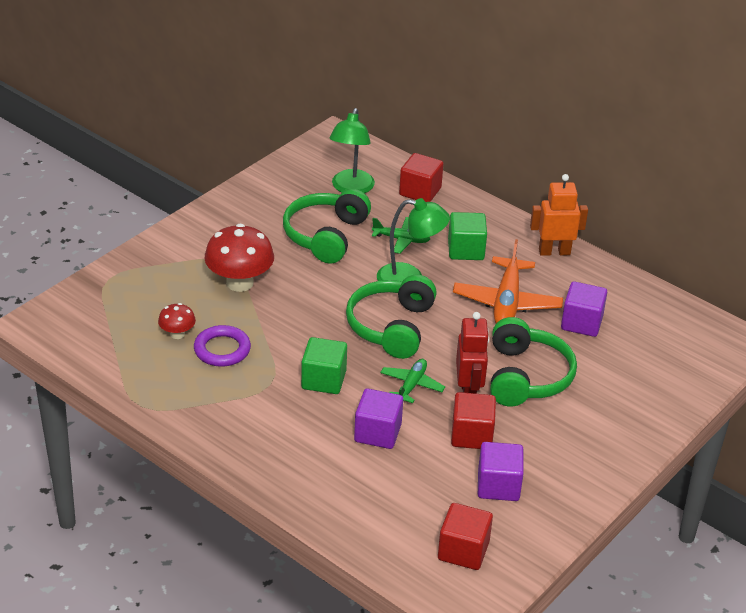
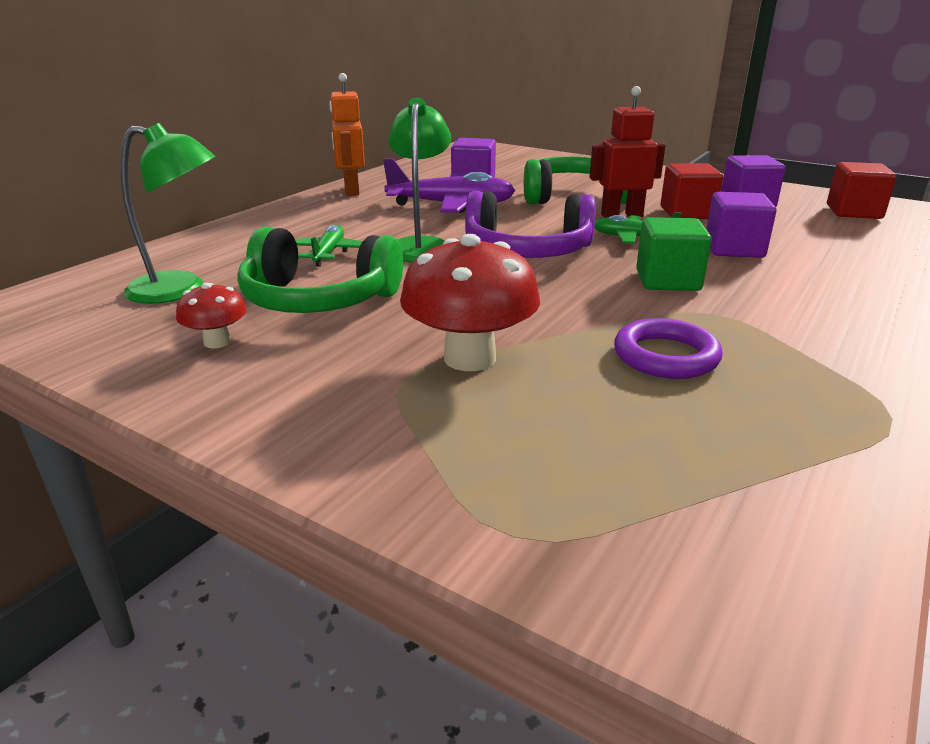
camera: 95 degrees left, 10 degrees down
red mushroom [158,303,196,339] -> red mushroom moved to [176,283,247,349]
green headphones [346,275,437,359] -> purple headphones [465,191,596,258]
red cube [399,153,444,202] -> none
green cube [448,212,487,260] -> none
orange plane [453,239,563,323] -> purple plane [383,158,515,213]

